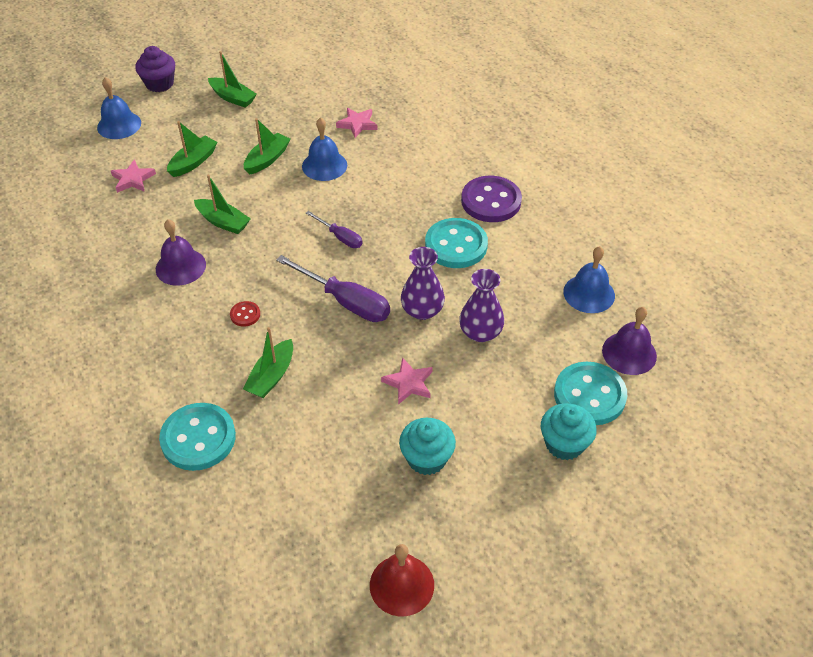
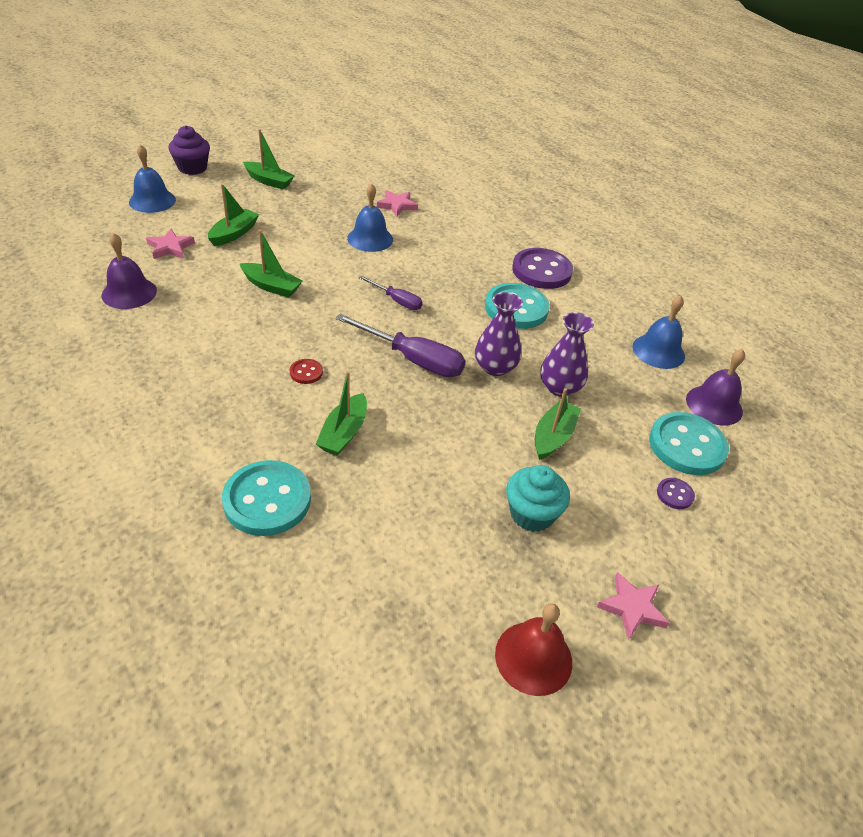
camera: 10 degrees left, 5 degrees down
purple bell [156,219,206,286] -> purple bell moved to [101,233,157,309]
green boat [244,118,290,175] -> green boat moved to [535,388,581,460]
pink star [381,357,433,405] -> pink star moved to [597,572,670,640]
turquoise cupcake [541,403,597,460] -> purple button [657,478,695,509]

